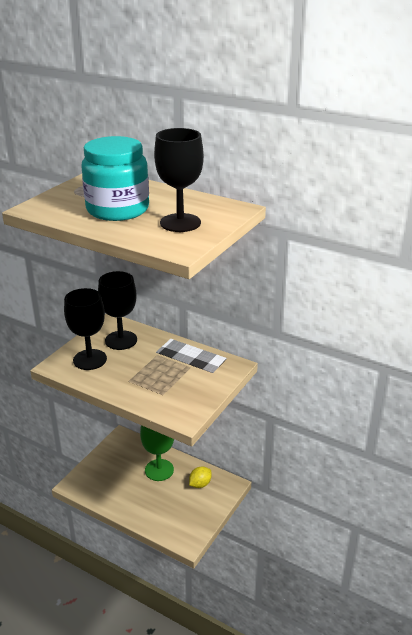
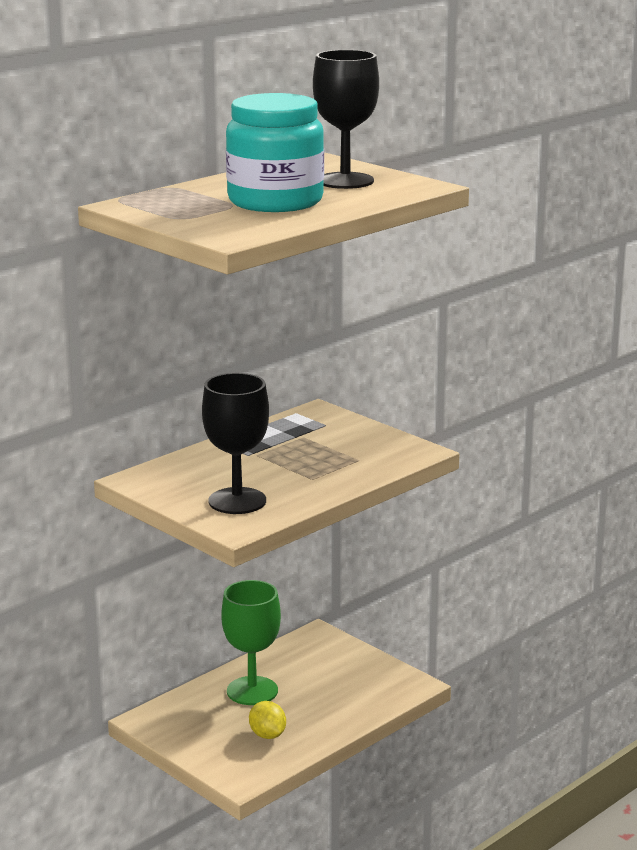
camera: 75 degrees left, 10 degrees down
black goblet [98,271,137,350] -> none
yellow lemon [189,466,211,488] -> yellow lemon moved to [249,701,286,739]

